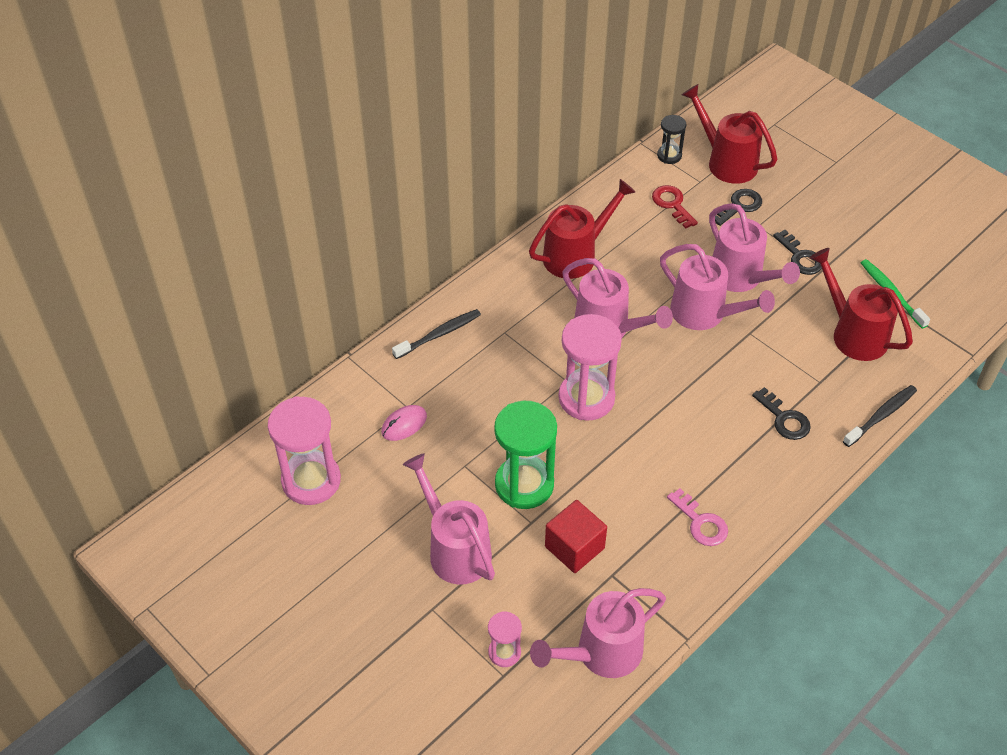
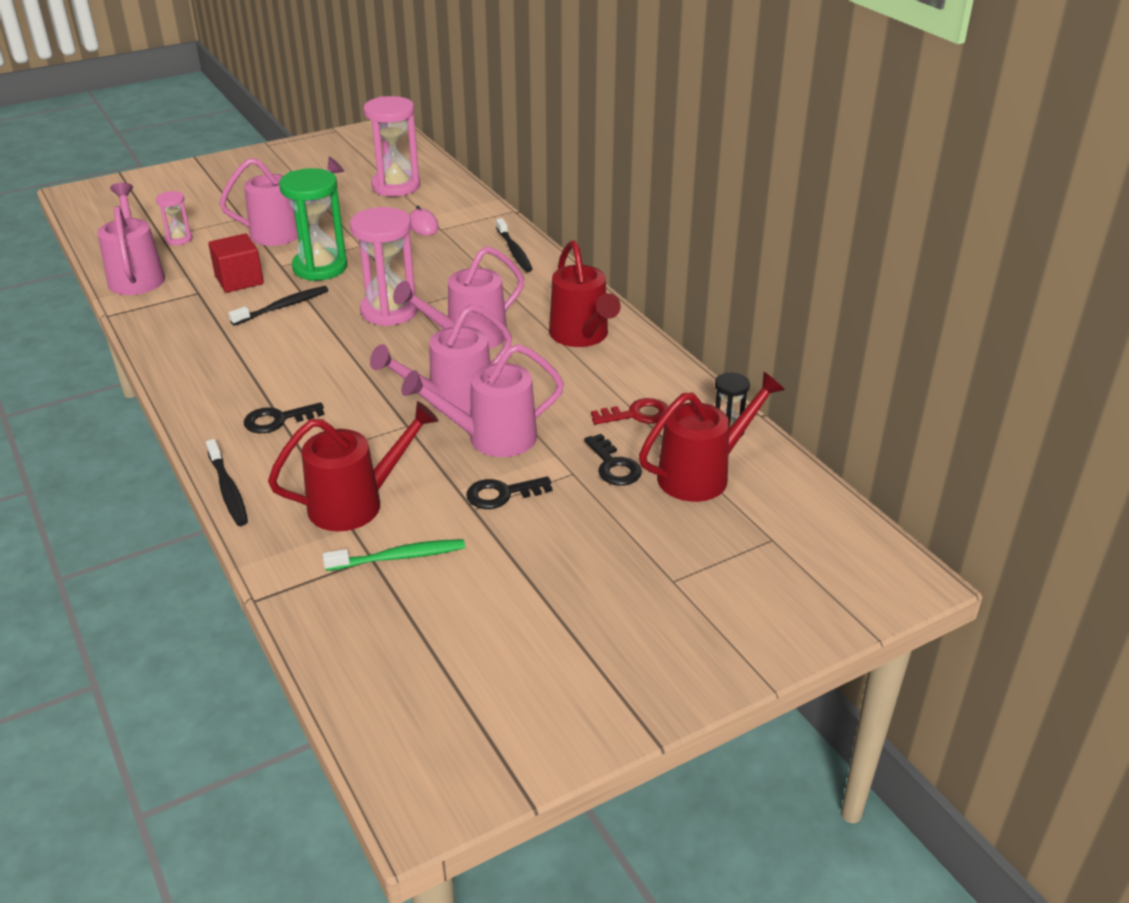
camera: 105 degrees right, 15 degrees down
pink key [667,488,728,546] -> none
none -> black toothbrush [229,286,328,325]

